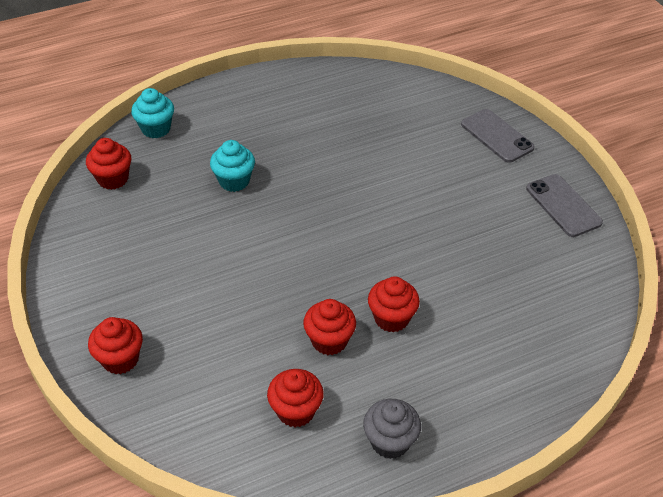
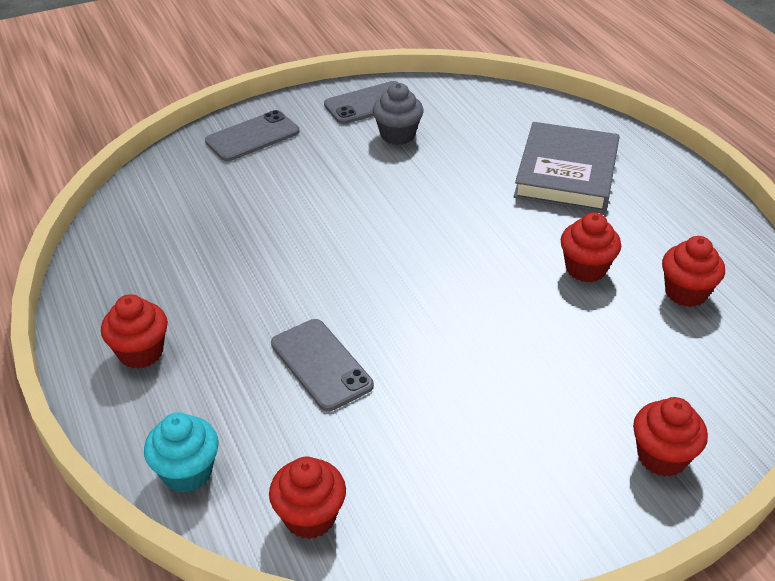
camera: 90 degrees left, 5 degrees down
turquoise cupcake [210,140,255,192] -> grey phone [271,319,374,411]
grey cupcake [363,399,421,459] -> grey cupcake moved to [373,83,423,145]
red cupcake [368,276,420,333] -> red cupcake moved to [101,294,168,369]
none -> grey book [514,122,620,212]

